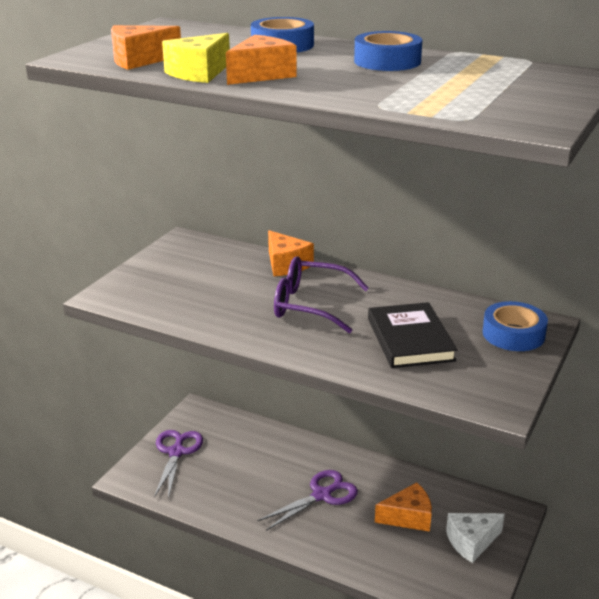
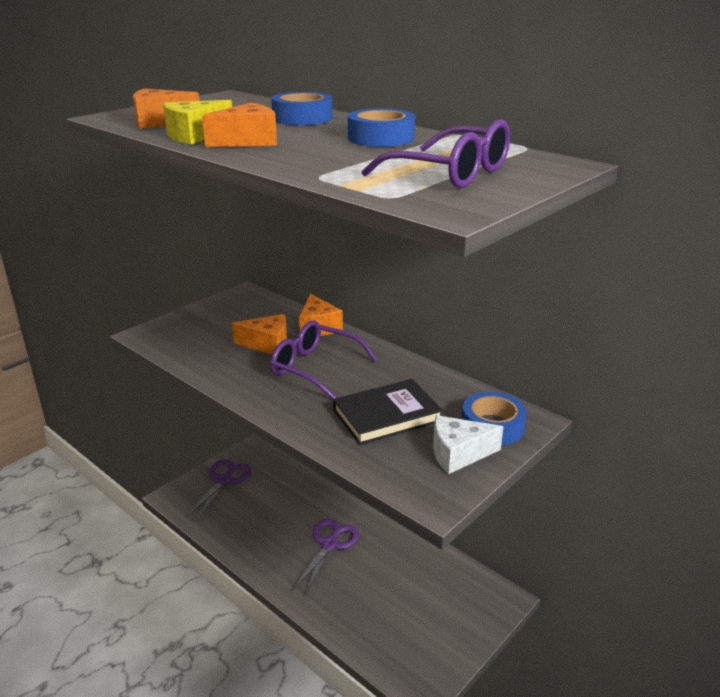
camera: 15 degrees right, 0 degrees up
purple scissors [258,470,358,531] -> purple scissors turned 45 degrees counterclockwise [292,519,359,595]
black book [368,302,457,368] -> black book turned 60 degrees clockwise [333,379,443,445]
orange cheese [375,482,432,532] -> orange cheese moved to [232,314,287,355]
white cheese [446,513,505,563] -> white cheese moved to [433,415,503,474]
none -> purple glasses [362,119,510,188]

